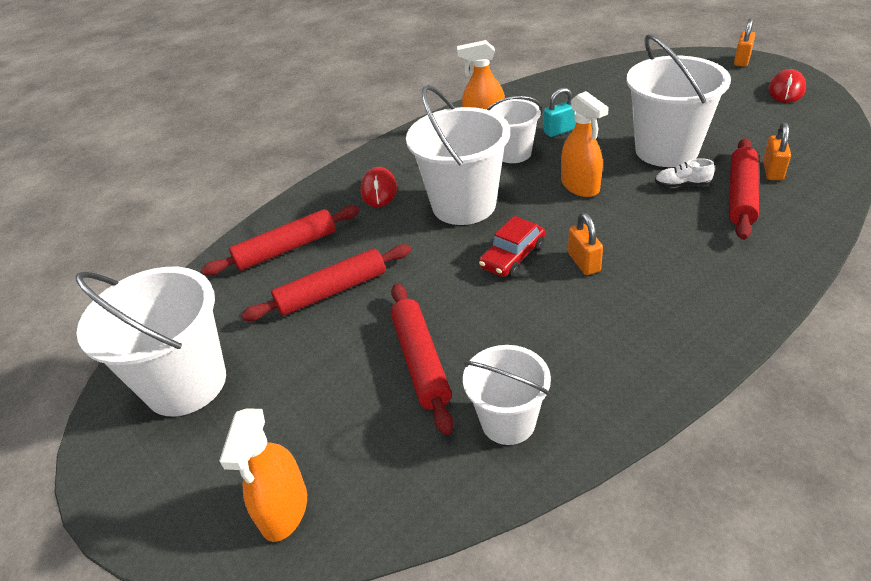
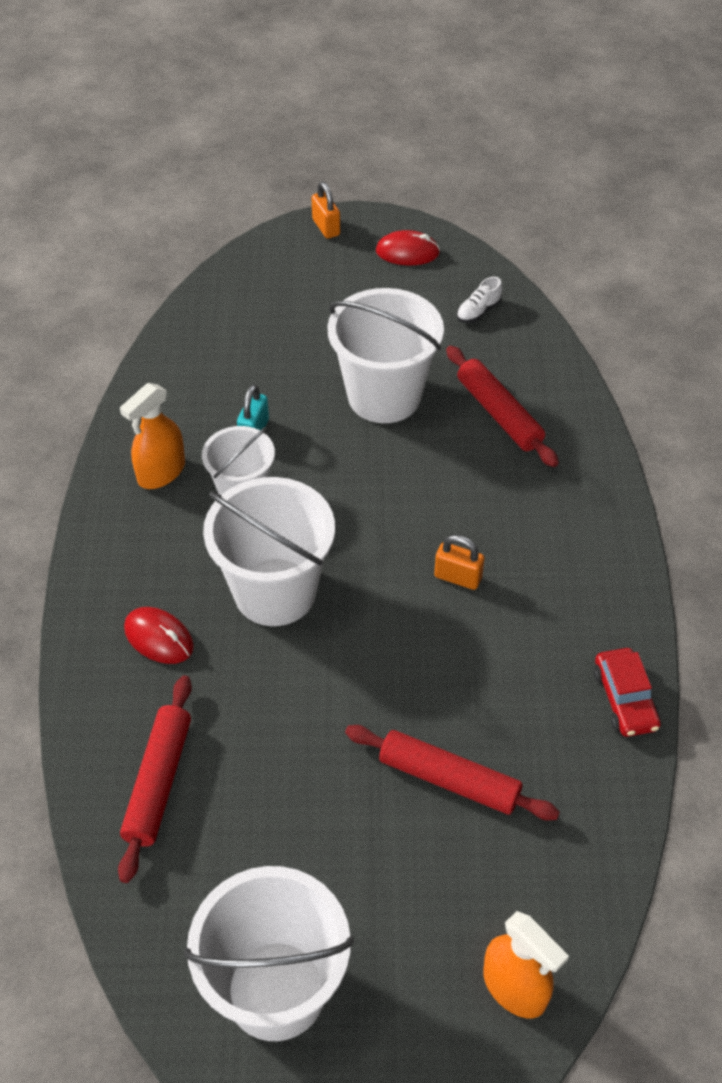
camera: 55 degrees left, 10 degrees up
red rolling pin [241,244,411,321] -> none
white bucket [463,345,551,445] -> none
red car [479,216,545,277] -> red car moved to [594,648,661,737]
orange spray bottle [561,91,609,197] -> none
white shoe [655,158,715,188] -> white shoe moved to [457,277,503,323]
orange padlock [763,122,791,180] -> none
red mouse [768,69,806,103] -> red mouse turned 60 degrees counterclockwise [376,230,440,265]

